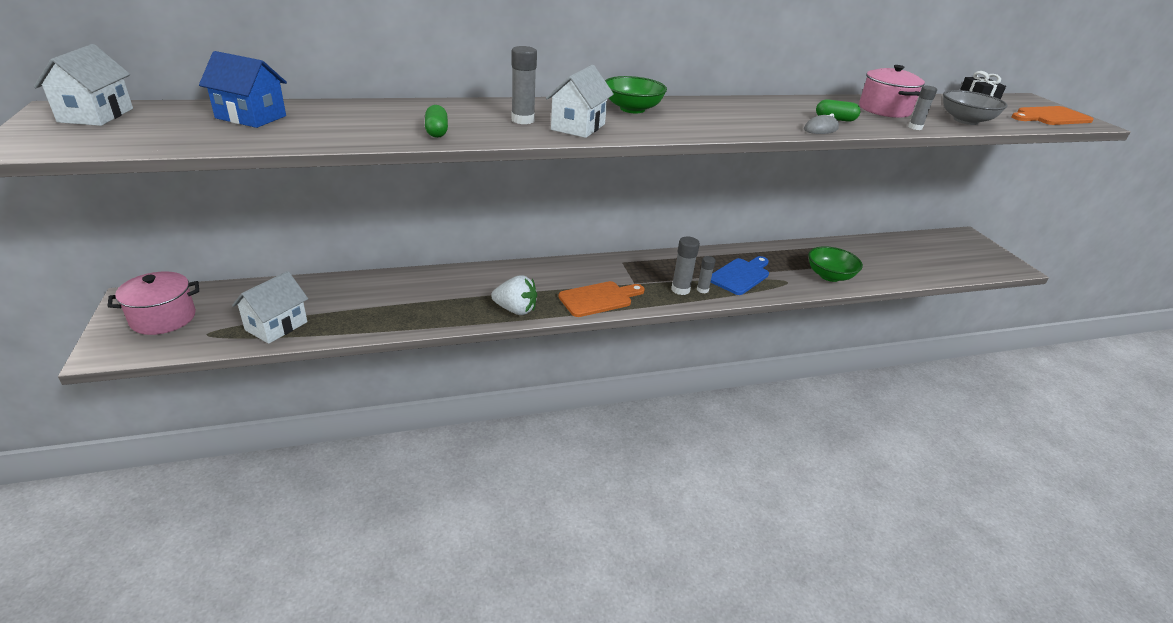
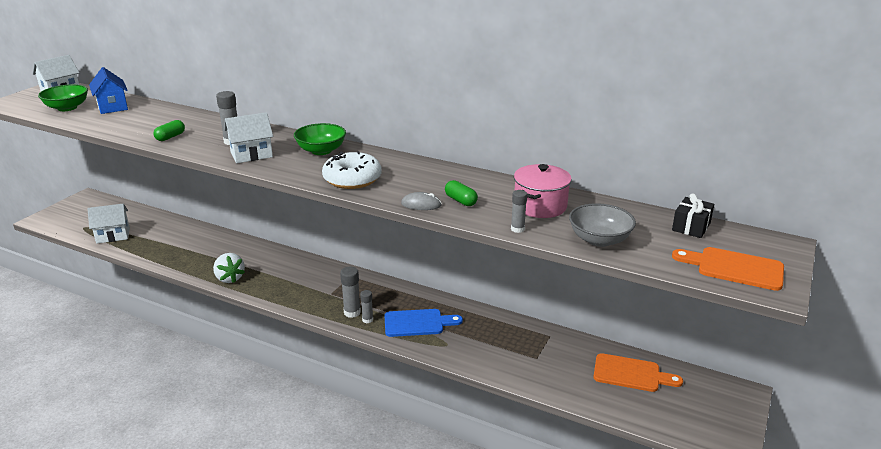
camera: 45 degrees right, 5 degrees down
pink pot [107,271,199,335] -> none
orange cutting board [558,281,645,317] -> orange cutting board moved to [593,353,683,392]
green bowl [808,246,863,282] -> green bowl moved to [38,84,88,111]
none -> white donut [322,151,382,189]

